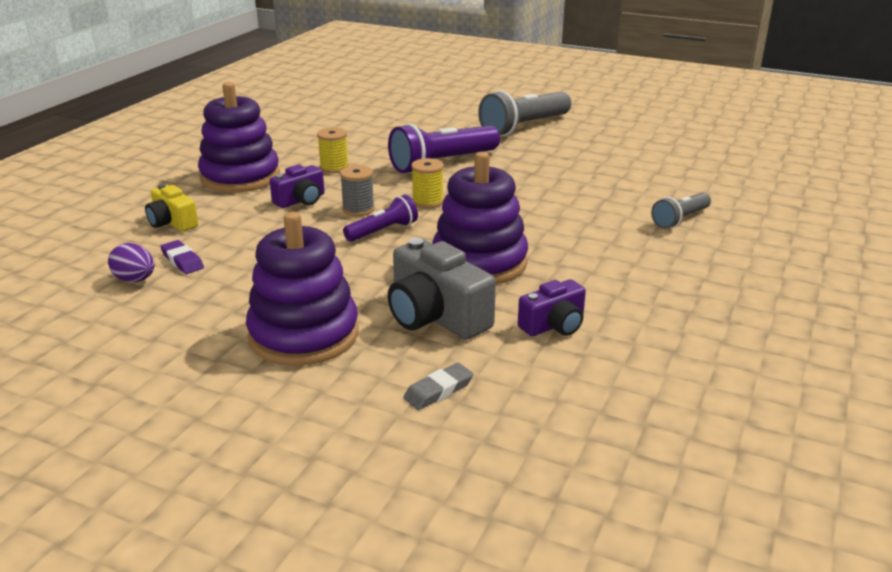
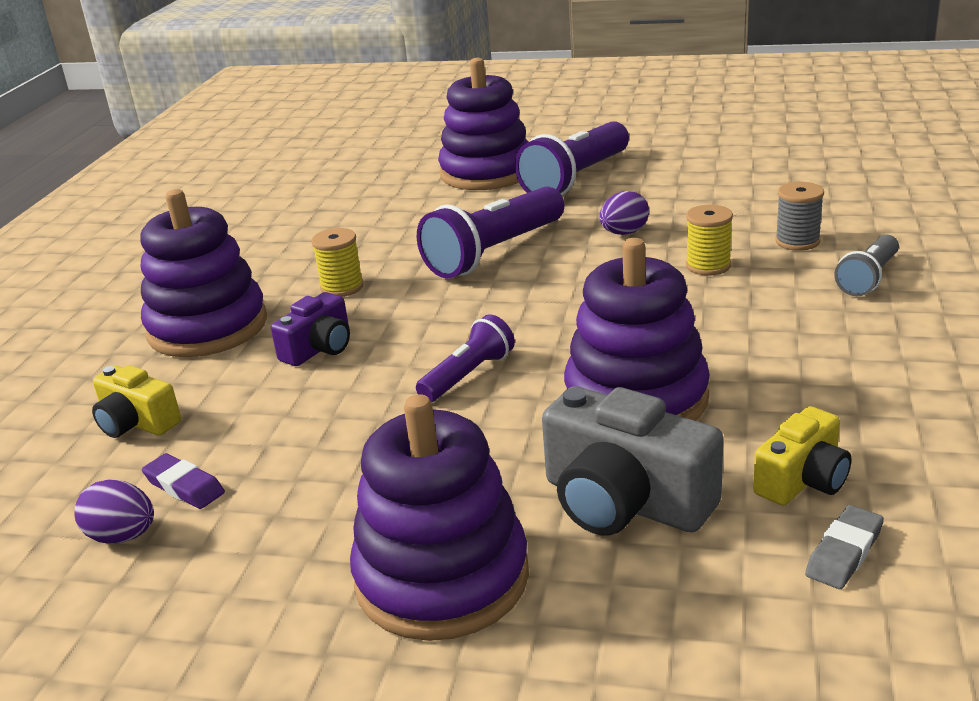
camera: 10 degrees left, 0 degrees up
grey spool [340,165,375,216] -> grey spool moved to [775,182,824,251]
grey eraser [403,363,473,410] -> grey eraser moved to [805,505,884,589]
yellow spool [411,158,444,209] -> yellow spool moved to [686,205,733,276]
grey flashlight [478,90,571,136] -> purple flashlight [515,121,629,195]
purple camera [518,279,586,336] -> yellow camera [753,406,851,506]
none -> purple stacking toy [438,58,529,190]
none -> purple egg [600,191,649,235]

